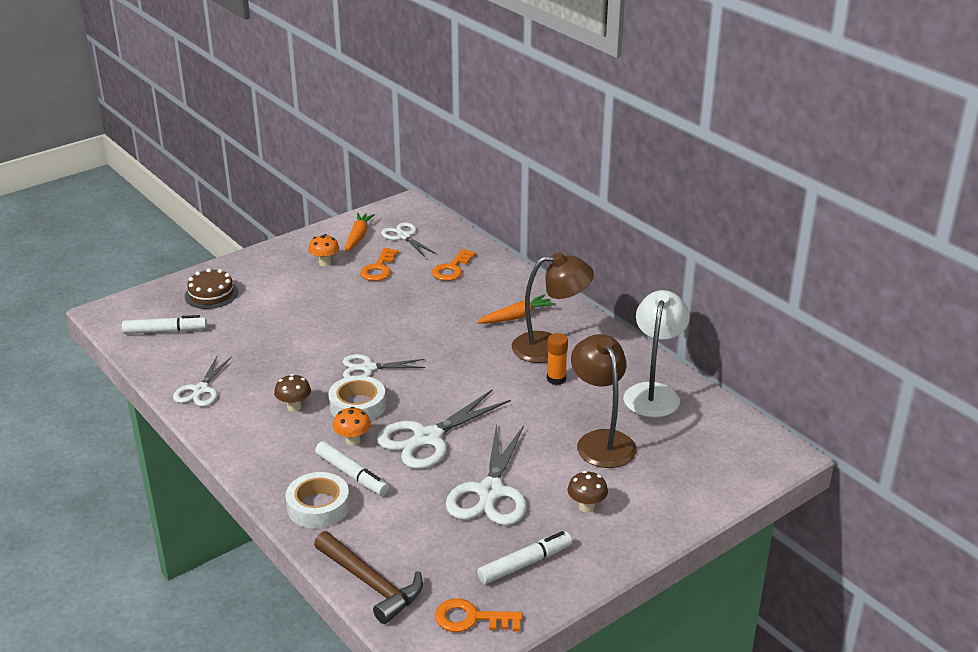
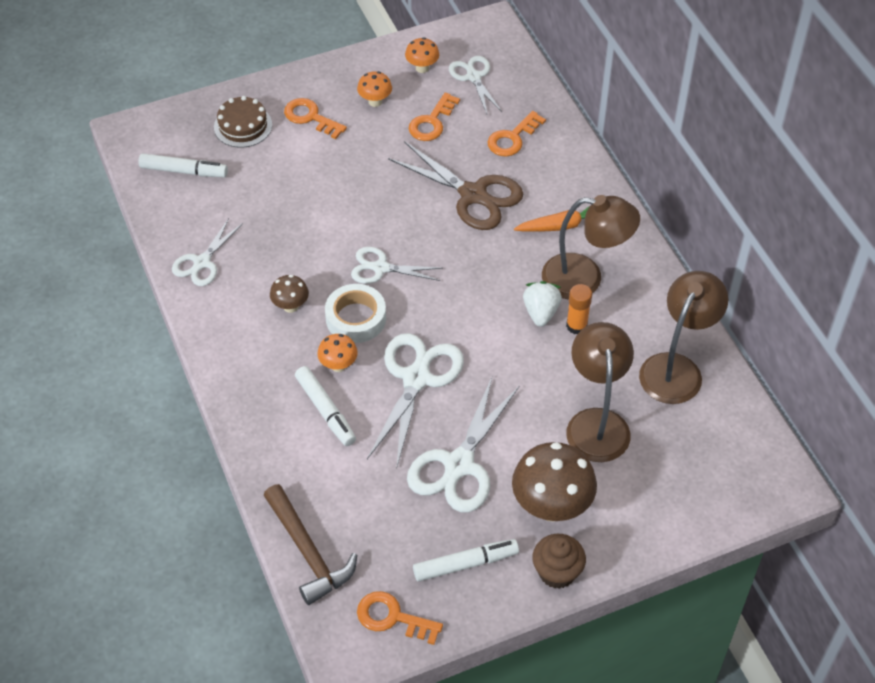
camera: 15 degrees right, 20 degrees up
white tape [285,472,350,528] -> none
orange carrot [345,213,375,252] -> orange mushroom [405,37,439,73]
white scissors [377,389,511,469] -> white scissors turned 135 degrees clockwise [367,333,464,466]
brown mushroom [568,471,608,512] -> brown mushroom [512,442,597,521], size x1.96
white lamp [623,290,690,418] -> brown lamp [639,271,728,404]
none -> orange key [284,98,347,139]
none -> brown scissors [388,141,523,230]
none -> white strawberry [523,281,562,327]
none -> brown cupcake [532,534,586,589]

